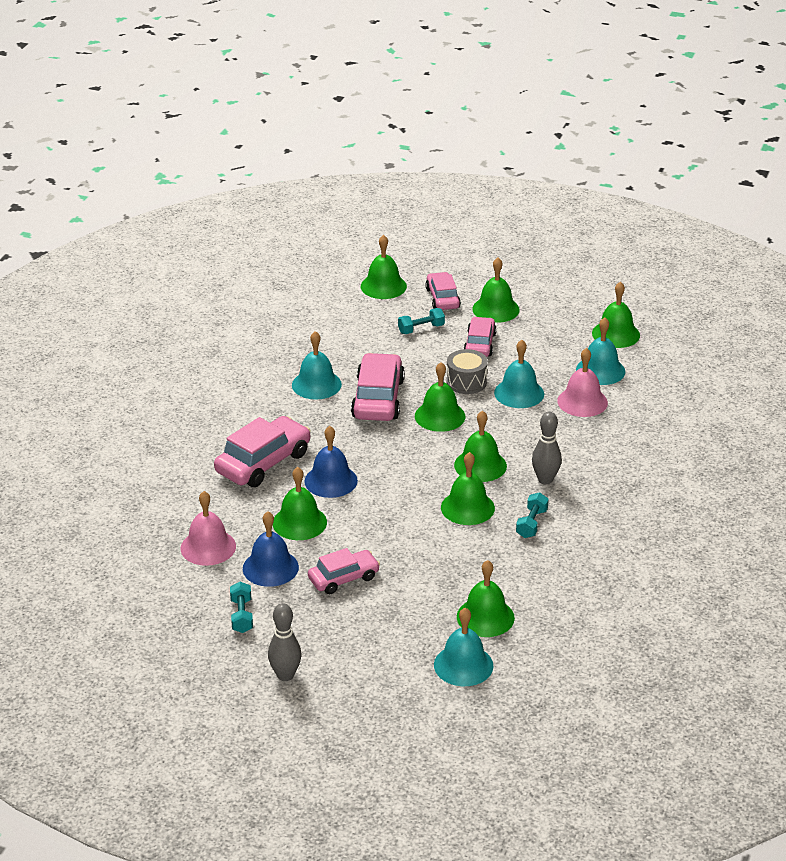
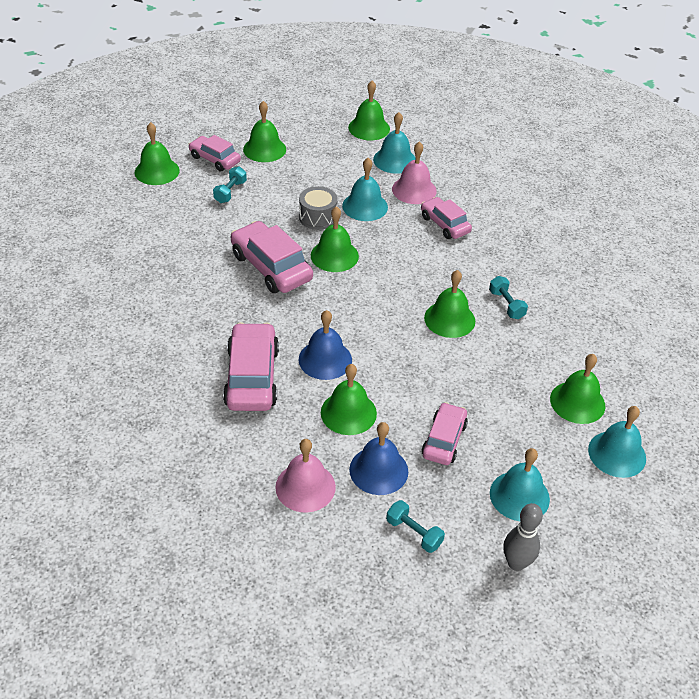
camera: 45 degrees left, 10 degrees up
turquoise bell [292,331,342,400] -> turquoise bell moved to [490,448,550,521]
green bell [454,410,507,482] -> none
pink car [464,317,497,357] -> pink car moved to [421,197,472,239]
grey bowling pin [532,411,562,484] -> none

